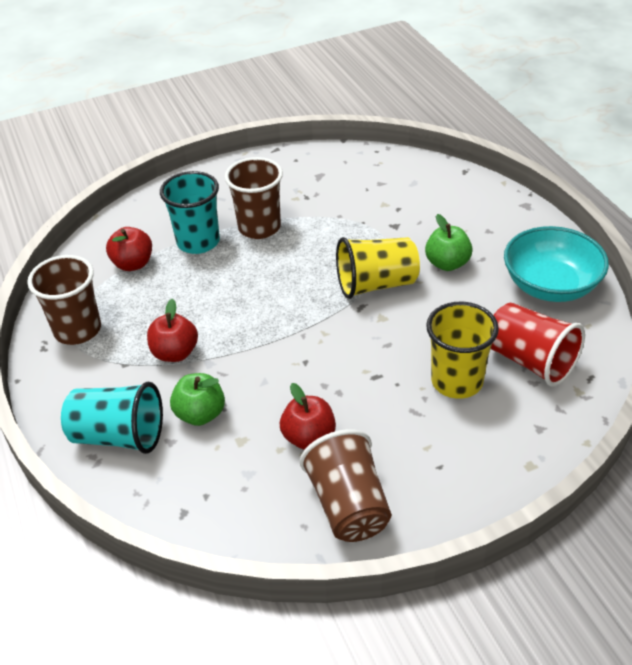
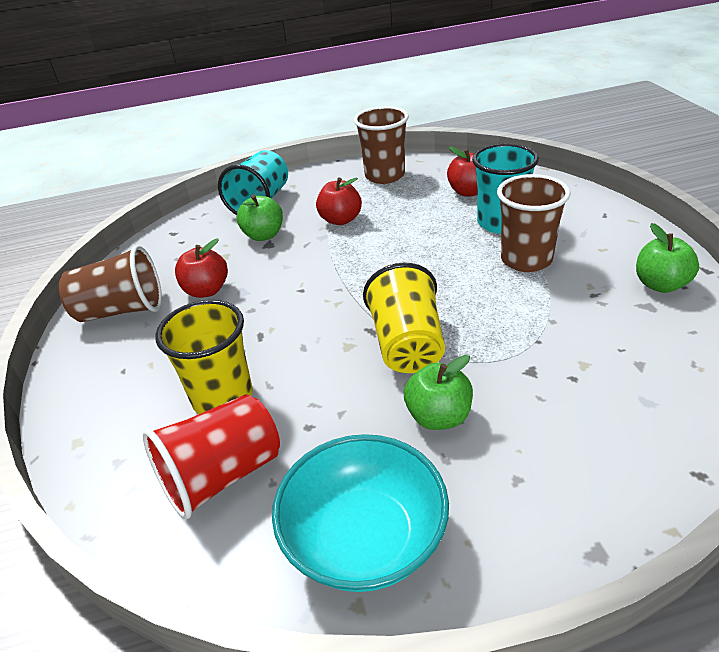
camera: 100 degrees right, 5 degrees down
none -> green apple [636,223,699,293]

